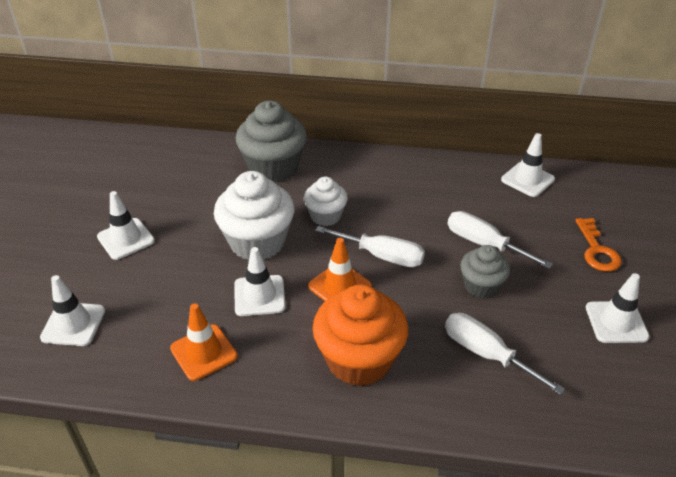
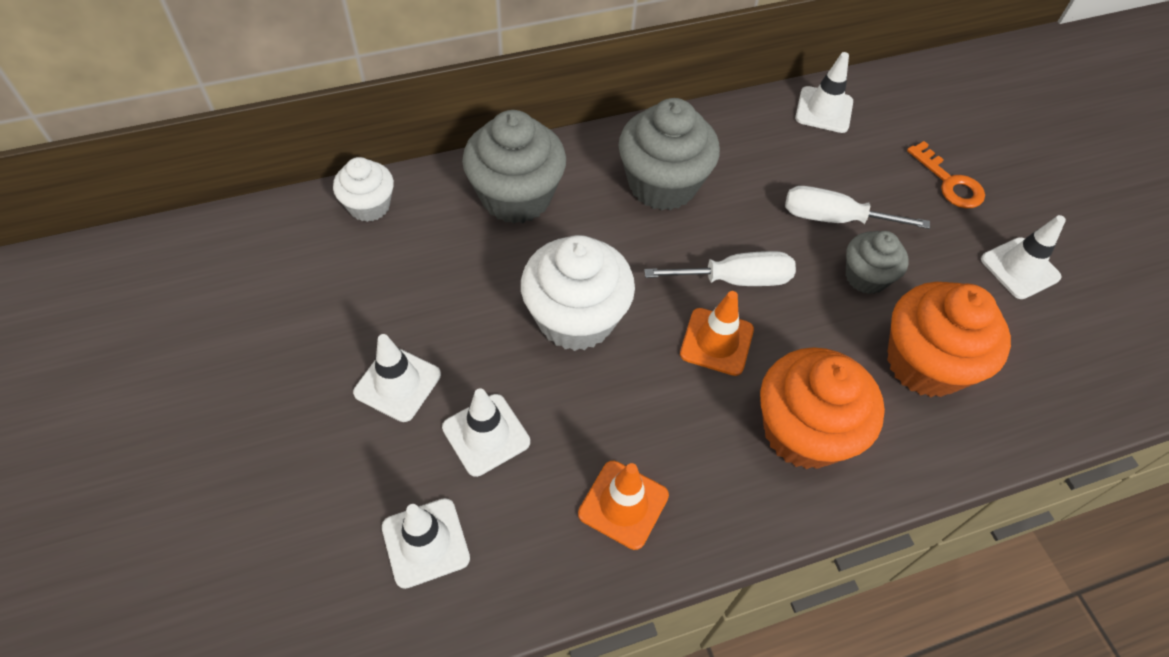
camera: 30 degrees left, 15 degrees up
white traffic cone [235,247,285,316] -> white traffic cone moved to [442,388,530,477]
white cupcake [304,177,348,226] -> white cupcake moved to [333,157,394,222]
white screwdriver [445,313,565,395] -> orange cupcake [887,282,1011,397]
none -> grey cupcake [619,98,720,210]

